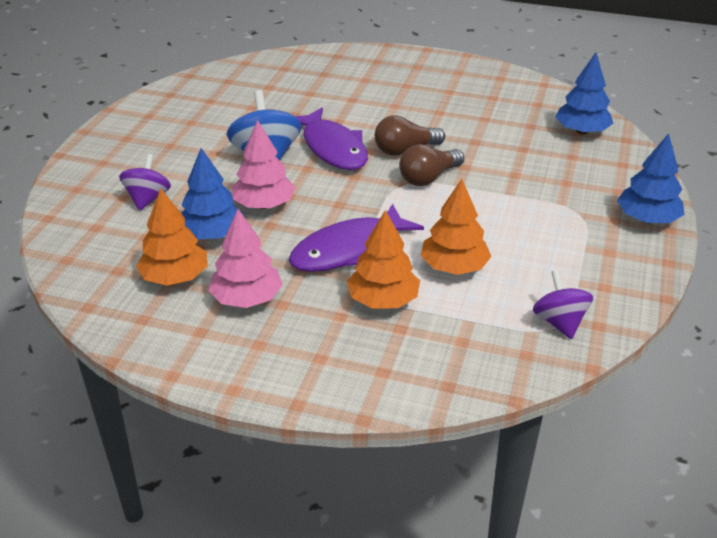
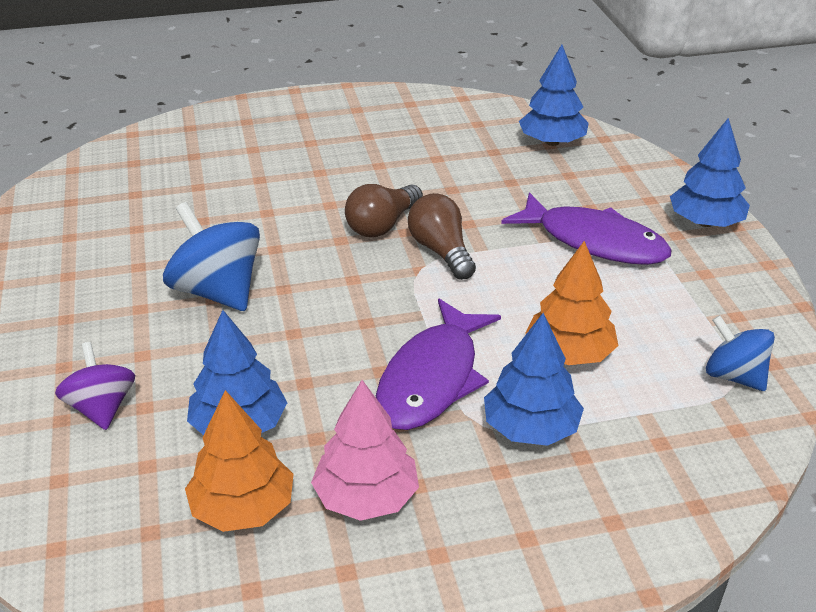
camera: 30 degrees left, 0 degrees up
pink tree [232,120,295,209] -> none
purple fish [295,107,368,170] -> purple fish moved to [501,192,672,265]
orange tree [347,210,420,309] -> blue tree [484,313,584,446]
brown light bulb [399,144,464,186] -> brown light bulb turned 135 degrees clockwise [408,193,476,280]
purple spinning top [533,270,593,339] -> blue spinning top [706,315,775,391]

